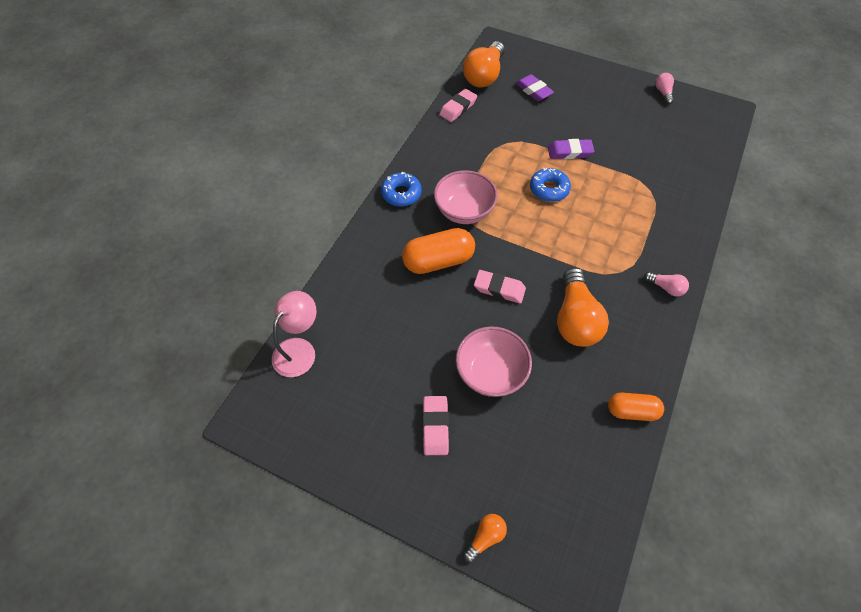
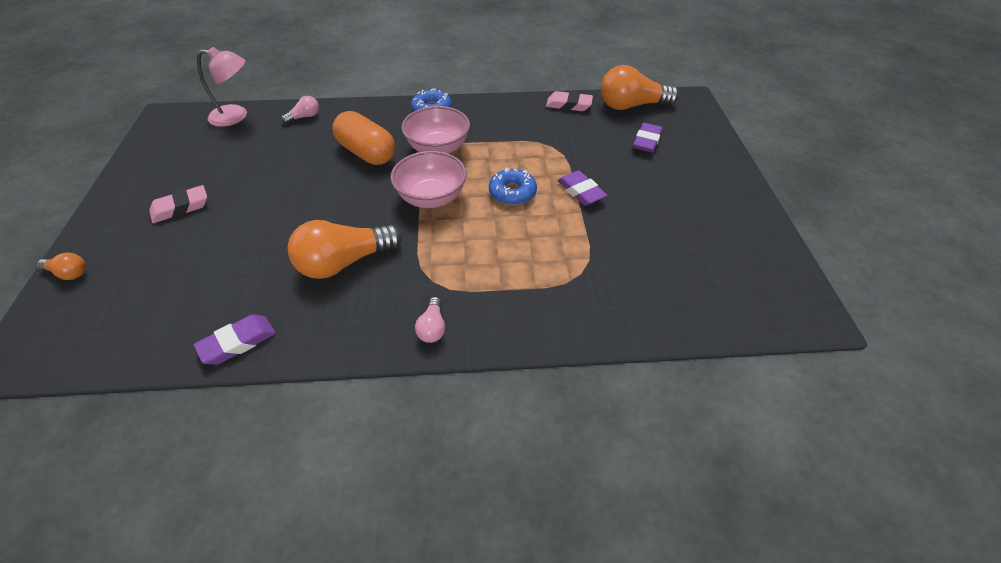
camera: 60 degrees right, 10 degrees down
pink bowl [456,326,532,397] -> pink bowl moved to [391,151,467,208]
pink eraser [474,270,526,303] -> none
orange capsule [608,393,664,421] -> purple eraser [194,314,276,365]
pink light bulb [655,73,674,104] -> pink light bulb moved to [281,96,319,124]

